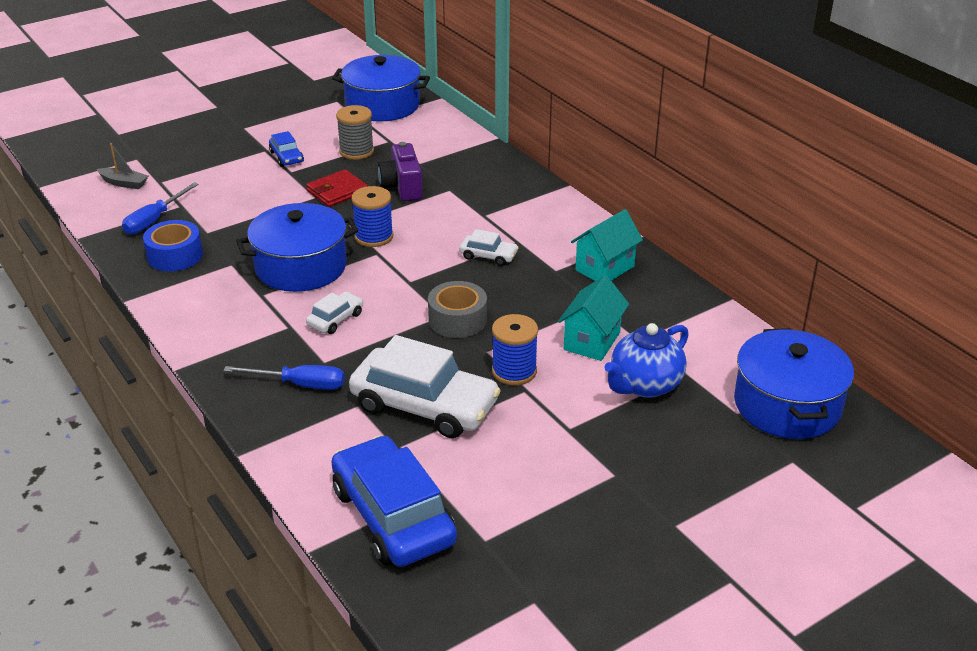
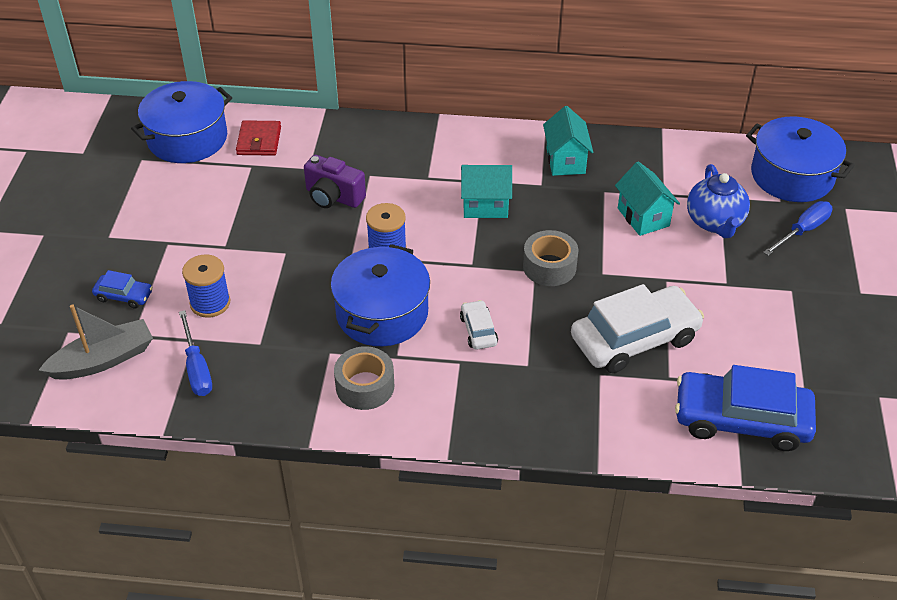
camera: 50 degrees left, 10 degrees up
grey boat [97,143,148,189] -> grey boat [39,304,153,380], size x1.71
blue tape [143,220,203,271] -> none
blue screwdriver [223,365,345,390] -> blue screwdriver moved to [763,201,833,256]
blue car [269,131,304,167] -> blue car moved to [92,270,153,309]
red wallet [306,169,368,207] -> red wallet moved to [236,120,281,156]
grey spool [336,105,374,160] -> none
white car [459,229,519,266] -> turquoise house [461,165,512,218]
blue spool [492,314,538,385] -> blue spool moved to [182,254,230,318]
none -> grey tape [334,346,394,410]

